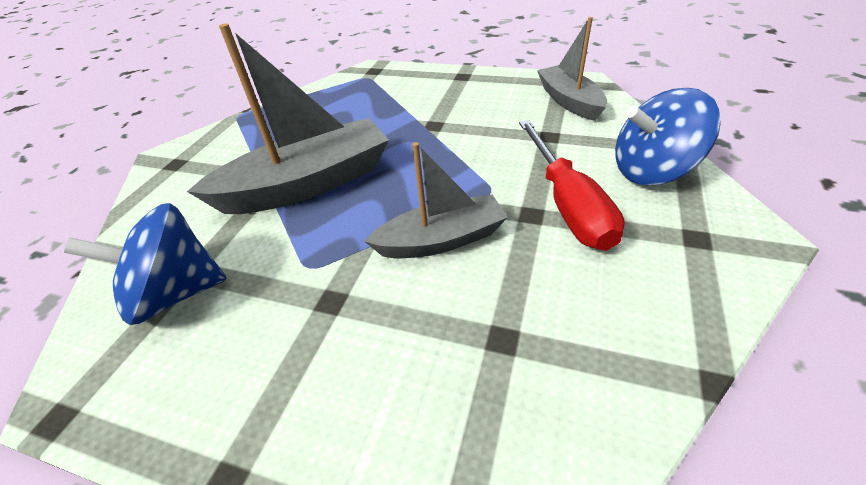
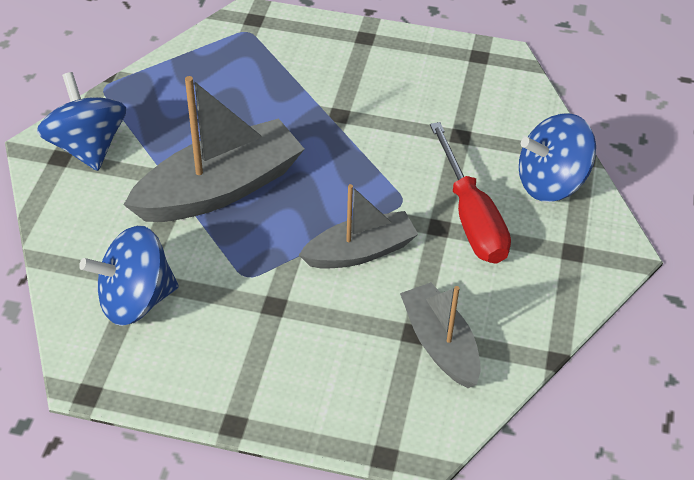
camera: 10 degrees left, 5 degrees up
grey boat [537,17,607,121] -> grey boat moved to [400,282,481,388]
none -> blue spinning top [37,72,126,171]

